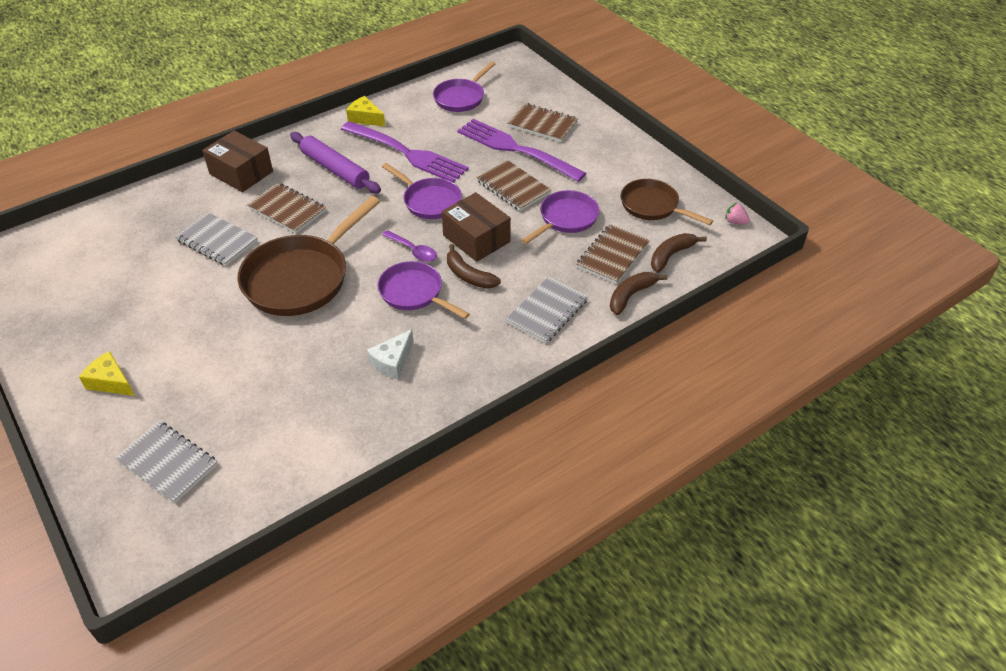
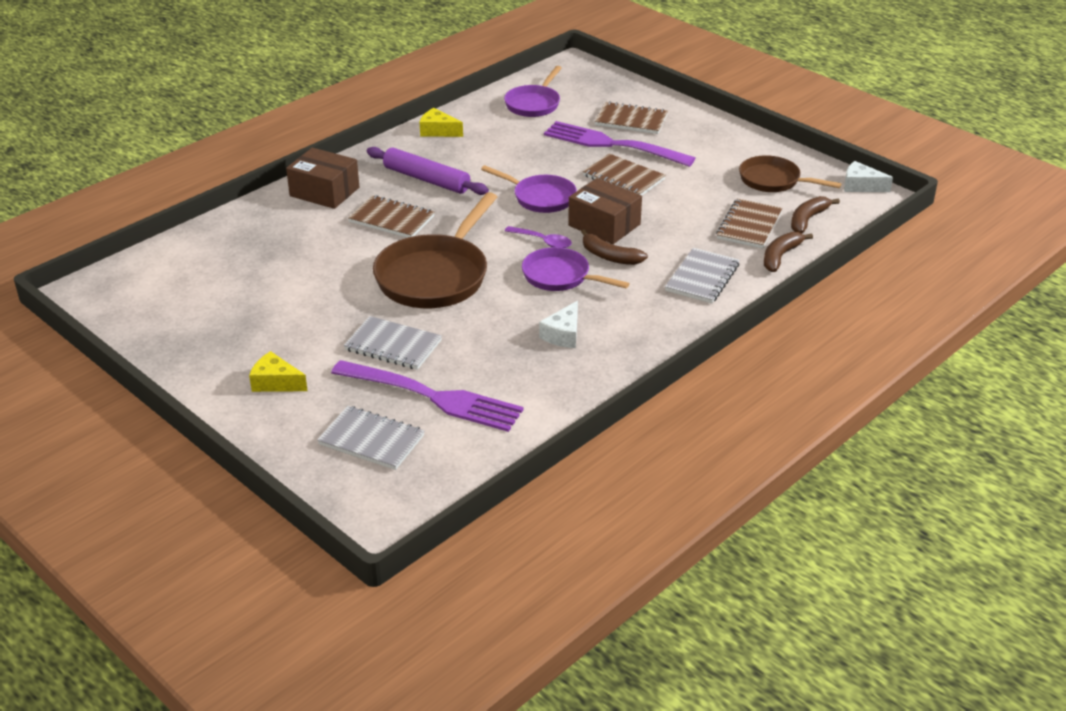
camera: 10 degrees left, 10 degrees down
grey notebook [175,212,258,266] -> grey notebook moved to [344,316,442,370]
purple fork [341,121,469,183] -> purple fork moved to [331,360,524,432]
purple pan [521,190,600,244] -> none
pink strawberry [725,203,750,224] -> white cheese [844,161,893,192]

